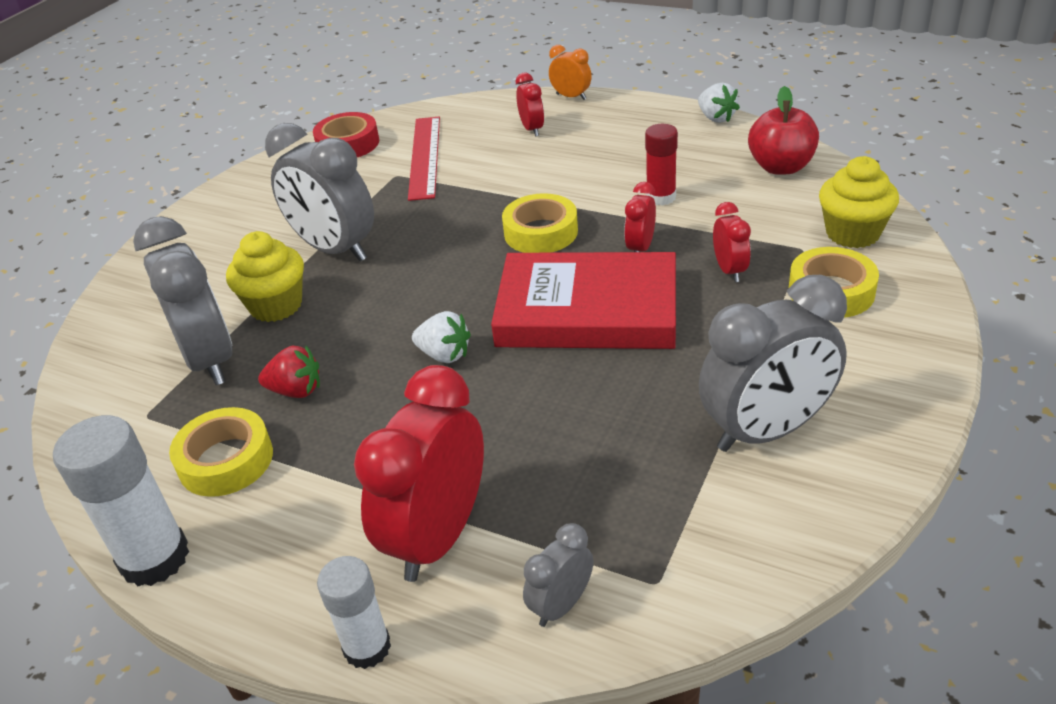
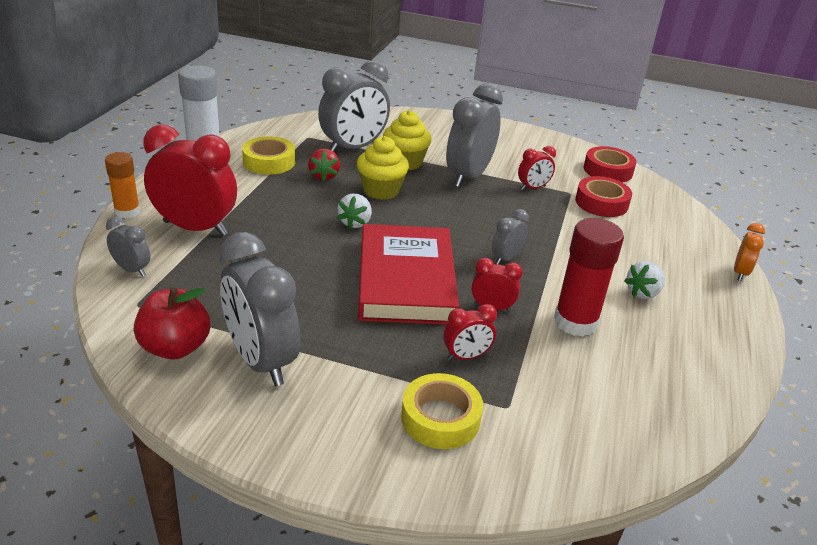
camera: 75 degrees right, 5 degrees down
white glue stick [317,556,391,669] -> orange glue stick [105,152,140,219]
red ruler [408,117,440,201] -> red tape [575,176,632,217]
yellow tape [502,193,578,253] -> grey clock [492,209,529,265]
red clock [516,73,544,137] -> red clock moved to [518,146,556,190]
red glue stick [645,124,678,206] -> red glue stick [554,218,624,337], size x1.59
white strawberry [698,83,740,123] -> white strawberry moved to [624,261,665,299]
red apple [748,86,819,175] -> red apple moved to [134,287,210,359]
yellow cupcake [819,156,899,248] -> yellow cupcake moved to [357,136,409,200]

